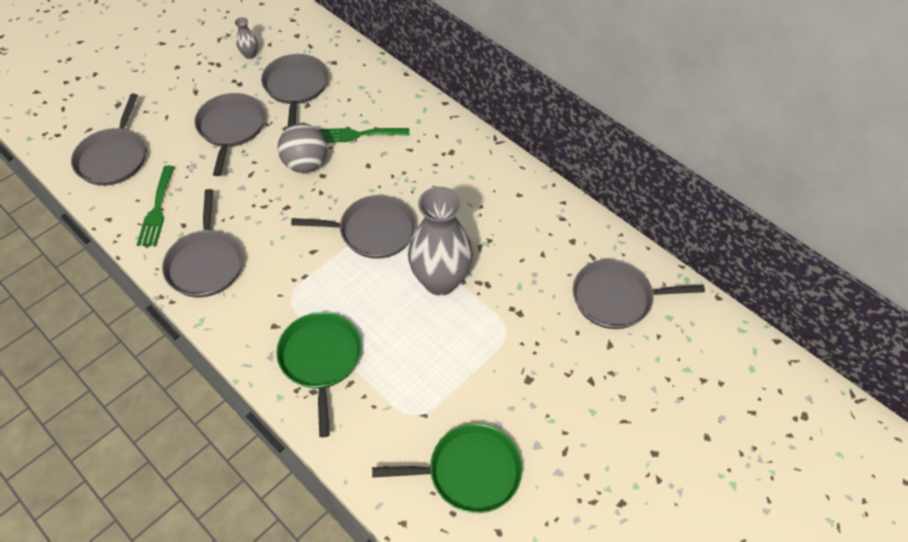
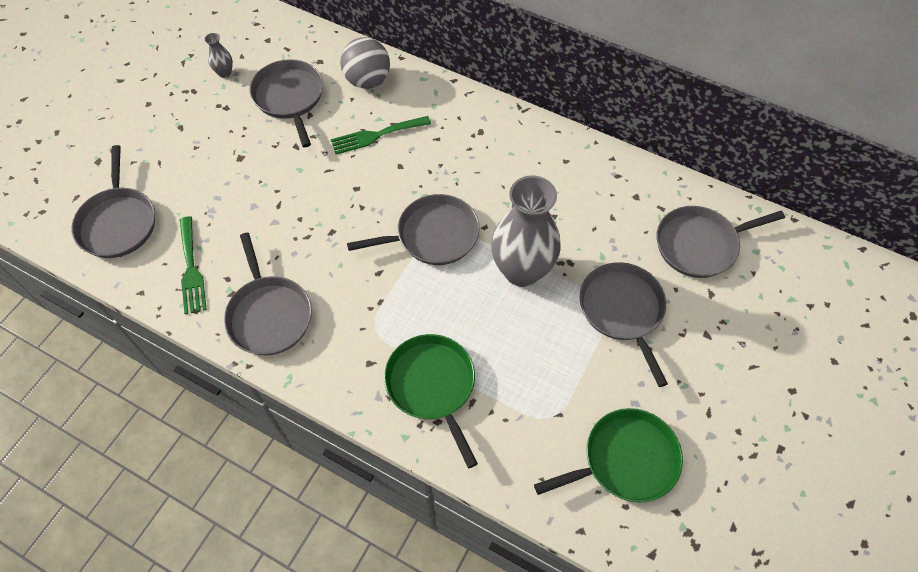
camera: 15 degrees left, 5 degrees up
grey pan [195,93,265,176] -> grey pan moved to [580,262,668,387]
grey ball [278,123,327,173] -> grey ball moved to [340,37,390,89]

